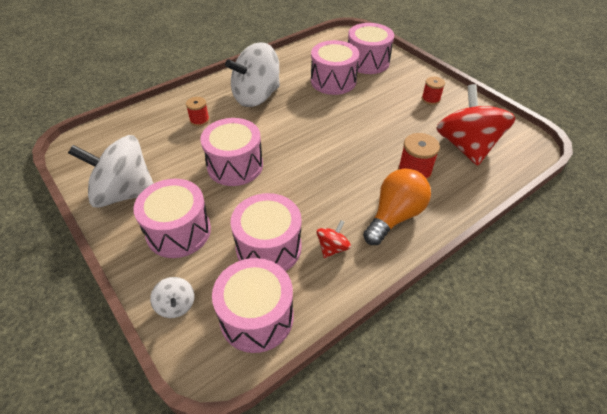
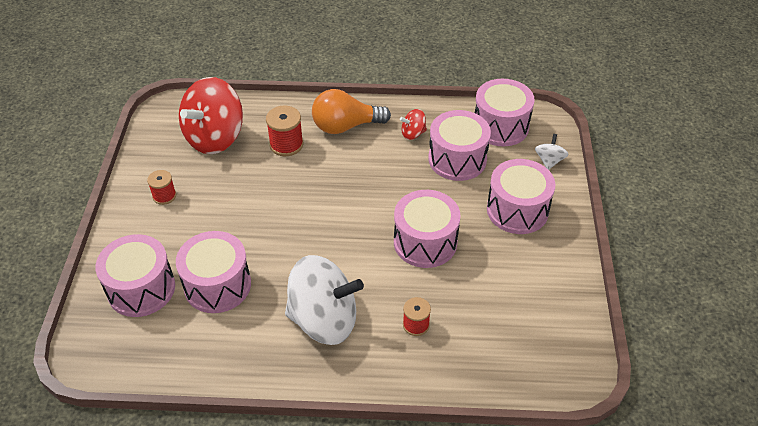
camera: 140 degrees left, 0 degrees up
white spinning top [68,135,154,208] -> none

